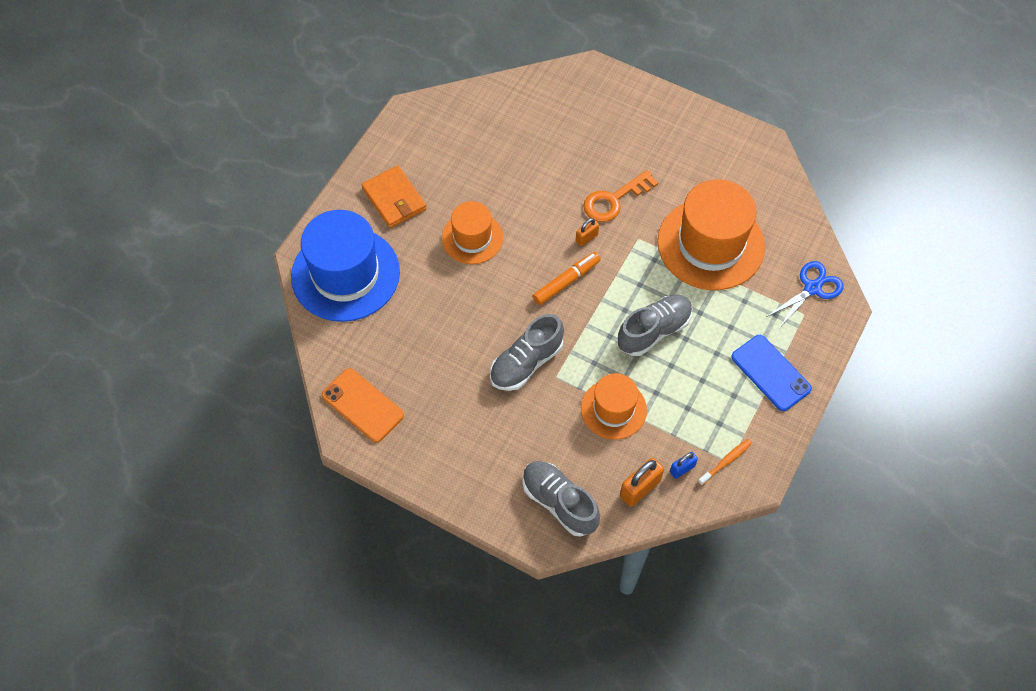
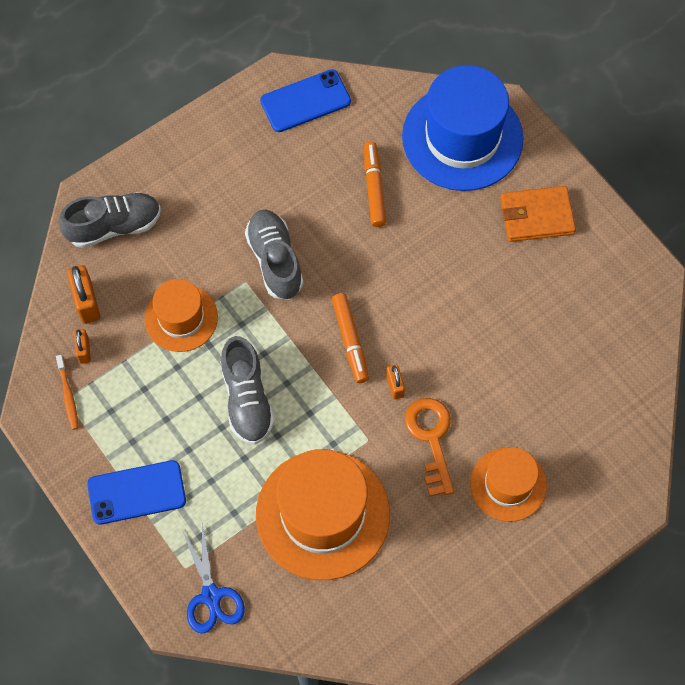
camera: 115 degrees right, 5 degrees up
orange phone [322,368,404,443] -> blue phone [260,69,351,132]
orange hat [442,201,503,264] -> orange hat moved to [470,447,547,522]
blue padlock [670,452,698,479] -> orange padlock [74,329,91,364]
none -> orange marker [364,142,386,227]

